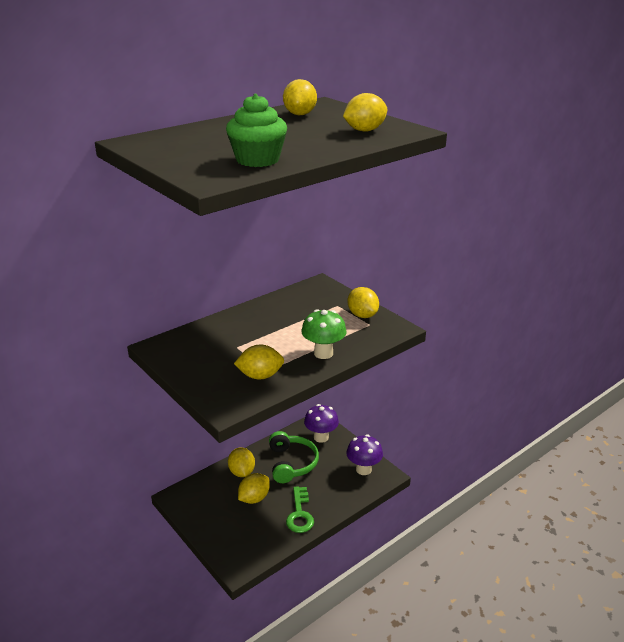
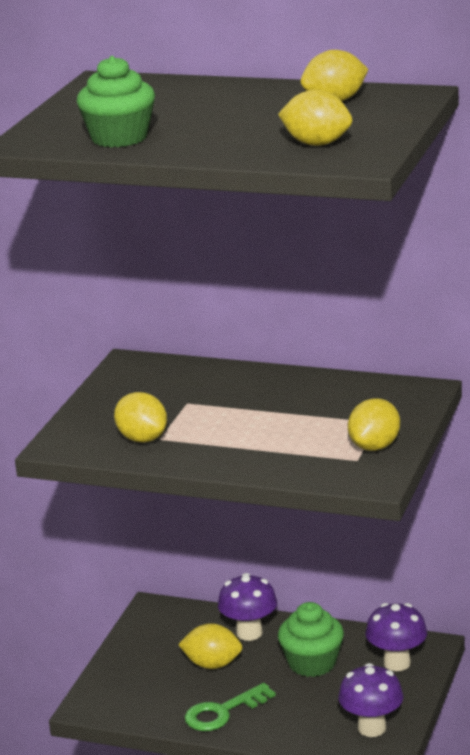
camera: 60 degrees right, 5 degrees down
yellow lemon [228,447,255,477] -> purple mushroom [218,573,277,641]
green headphones [269,431,319,483] -> green cupcake [278,602,344,677]
green mushroom [302,309,347,359] -> none

